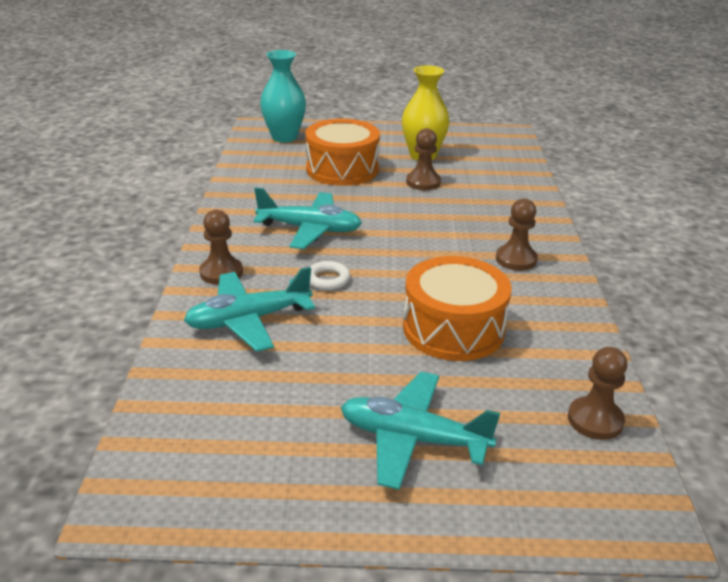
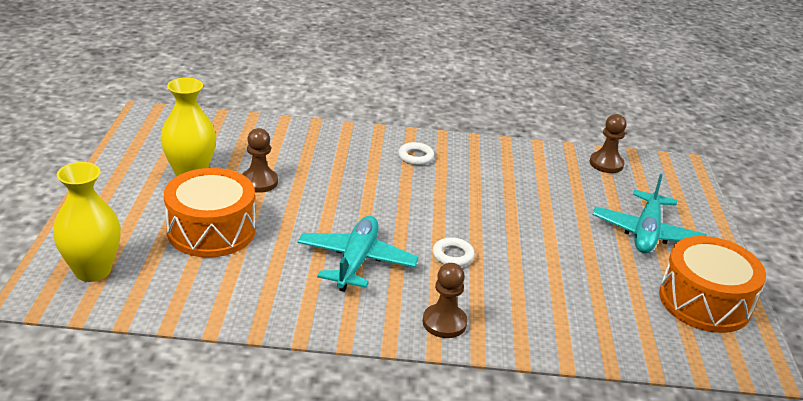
camera: 90 degrees left, 0 degrees up
turquoise plane [184,267,315,352] -> none
turquoise vase [260,50,306,142] -> yellow vase [53,162,121,282]
orange drum [403,256,512,361] -> orange drum moved to [659,236,766,333]
brown pawn [496,198,538,271] -> white ring [398,142,434,165]

